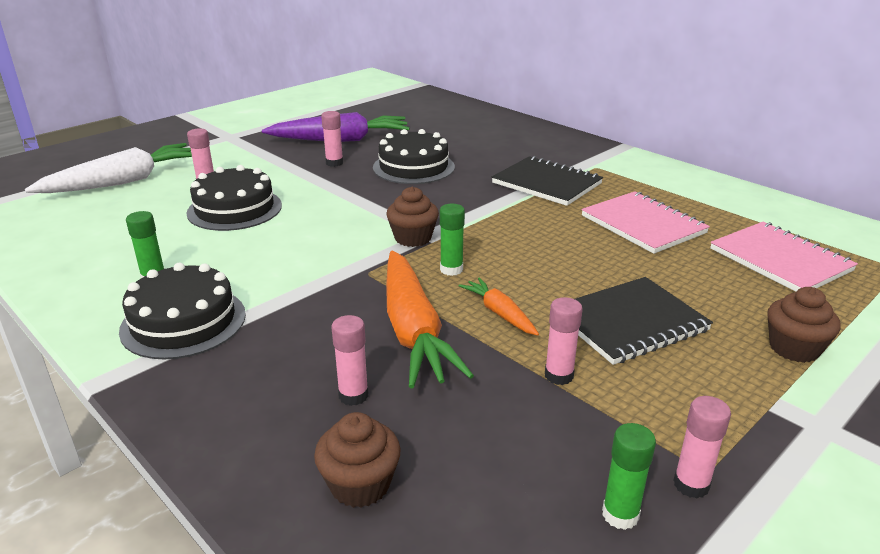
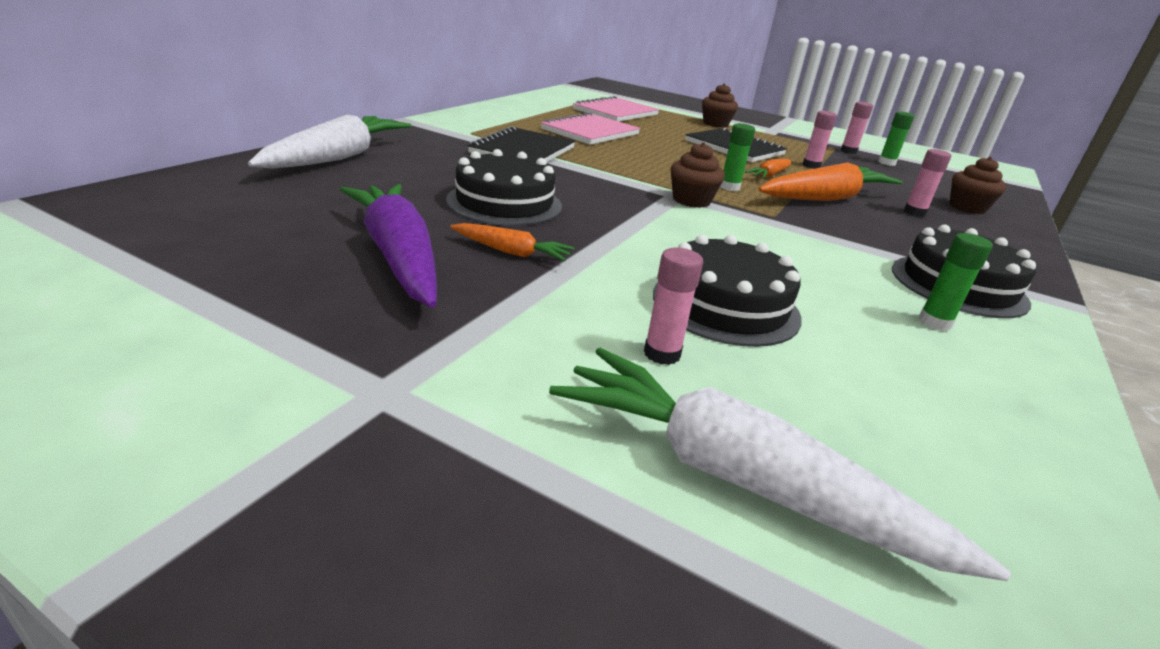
camera: 110 degrees left, 0 degrees up
pink glue stick [321,111,343,167] -> orange carrot [450,223,575,261]
none -> white carrot [248,114,412,169]

